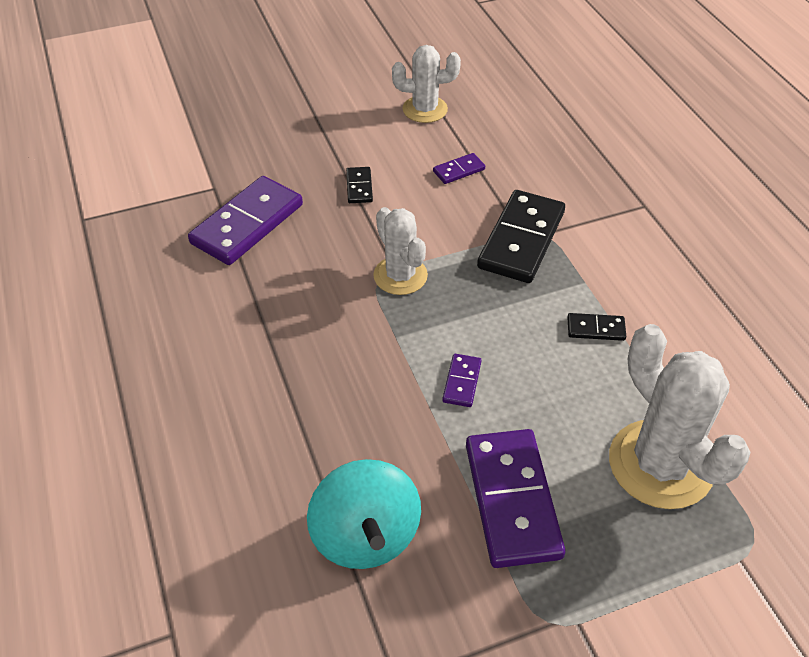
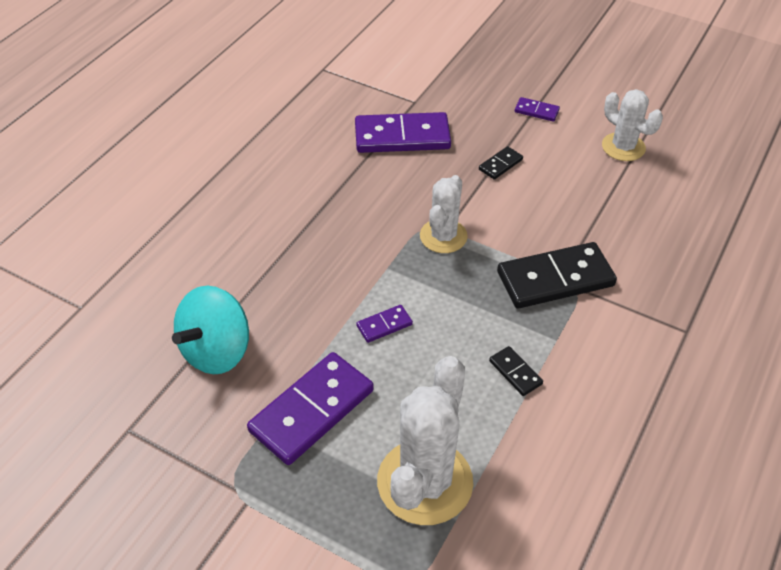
camera: 50 degrees right, 0 degrees up
purple domino [433,153,485,184] -> purple domino moved to [515,97,560,122]

